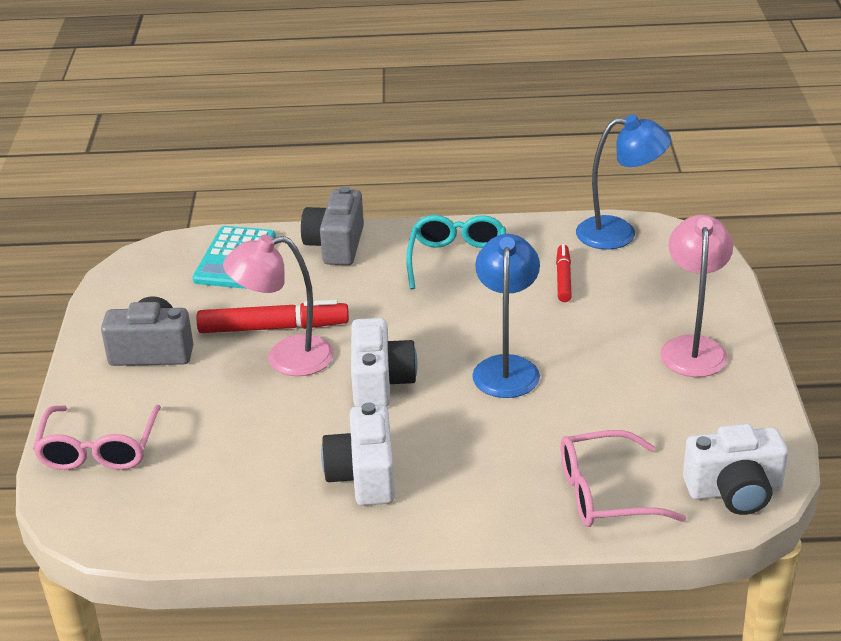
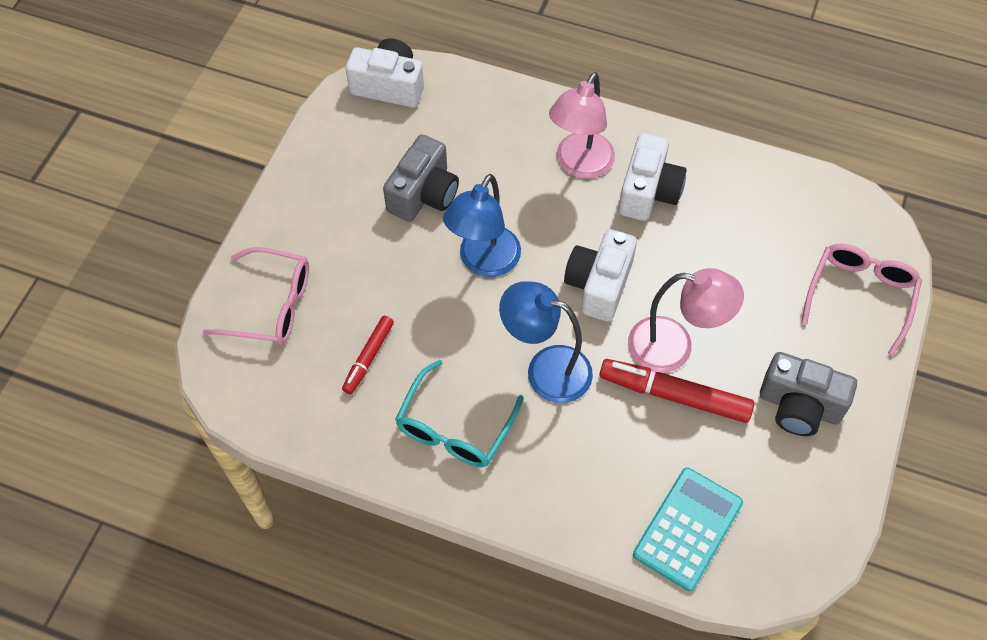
camera: 160 degrees left, 25 degrees up
grey camera [301,186,364,265] -> grey camera moved to [383,134,459,222]
pink glasses [561,430,686,527] -> pink glasses moved to [203,247,309,345]
blue lamp [576,115,671,250] -> blue lamp moved to [499,281,593,403]
pink lamp [660,215,733,377] -> pink lamp moved to [549,72,615,179]

